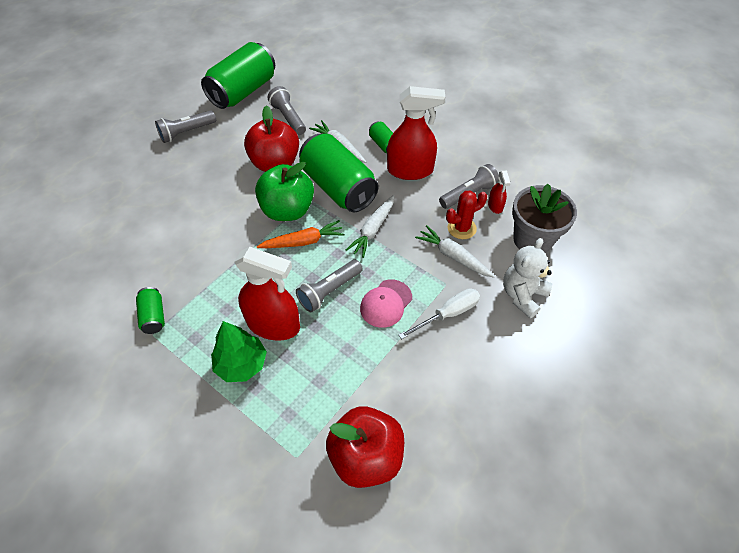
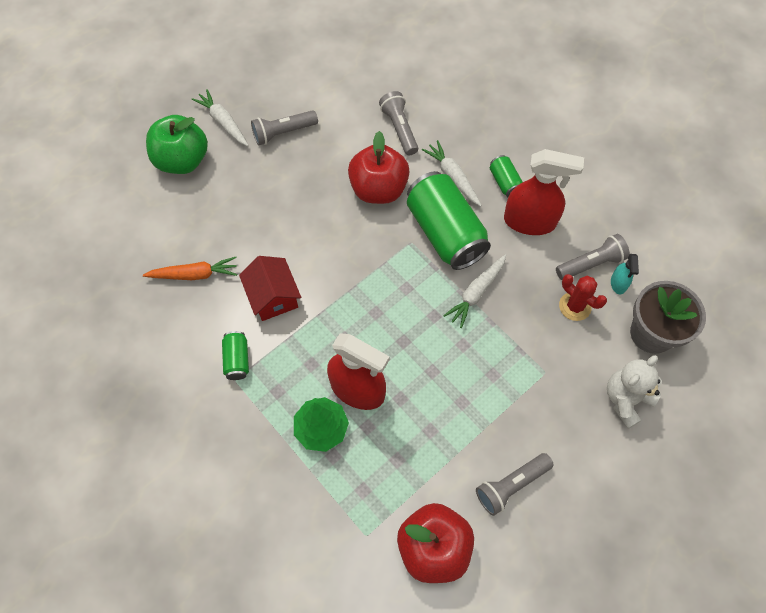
camera: 10 degrees right, 10 degrees up
green can [201,42,275,109] -> none
green apple [255,162,314,221] -> green apple moved to [146,115,208,174]
orange carrot [257,220,345,248] -> orange carrot moved to [143,257,237,280]
grey flashlight [296,260,363,312] -> grey flashlight moved to [476,453,554,516]
pink cap [360,279,412,328] -> none
white screwdriver [399,288,480,339] -> none
white carrot [415,225,495,278] -> white carrot moved to [191,89,249,146]
red cactus [446,191,487,239] -> red cactus turned 60 degrees clockwise [559,274,607,321]
red spray bottle [488,171,510,214] -> turquoise spray bottle [611,254,639,294]
none -> red house [239,256,301,321]

